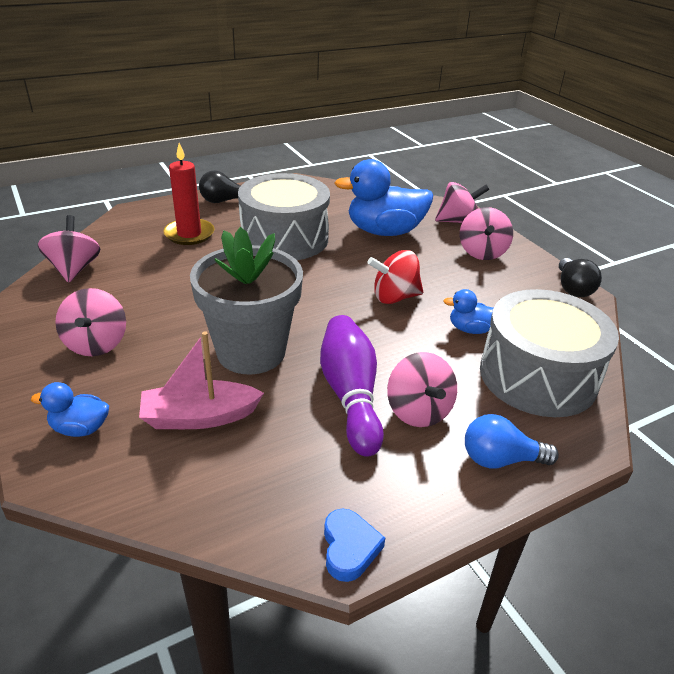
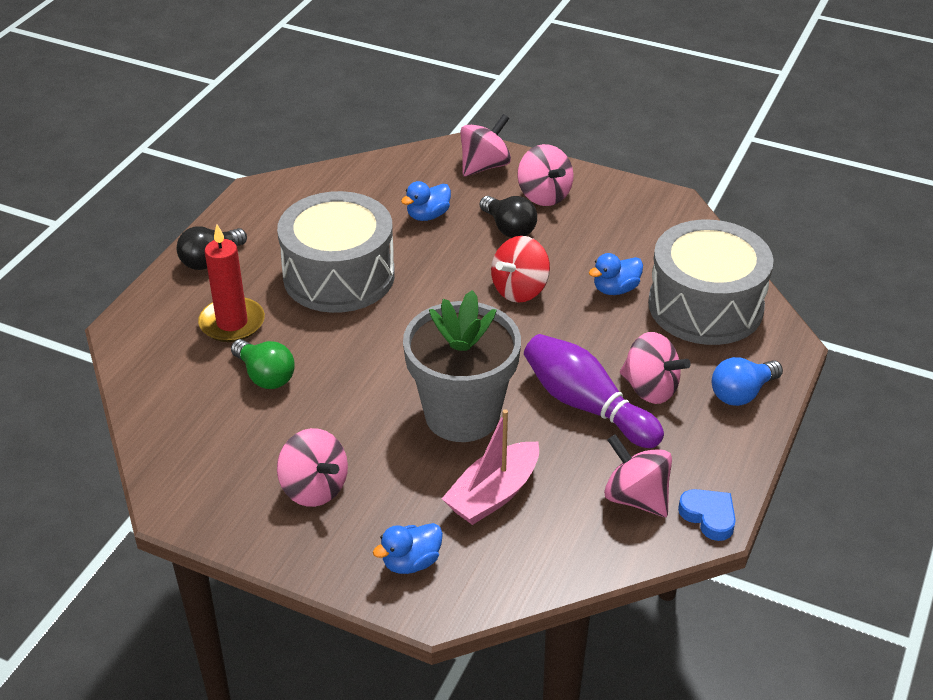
camera: 35 degrees left, 5 degrees up
pink spinning top [38,215,101,283] -> pink spinning top moved to [604,434,672,517]
blue duck [334,159,433,236] -> blue duck [401,181,451,221], size x0.49
black light bulb [559,258,602,297] -> black light bulb moved to [480,196,537,238]
none -> green light bulb [231,339,295,389]

